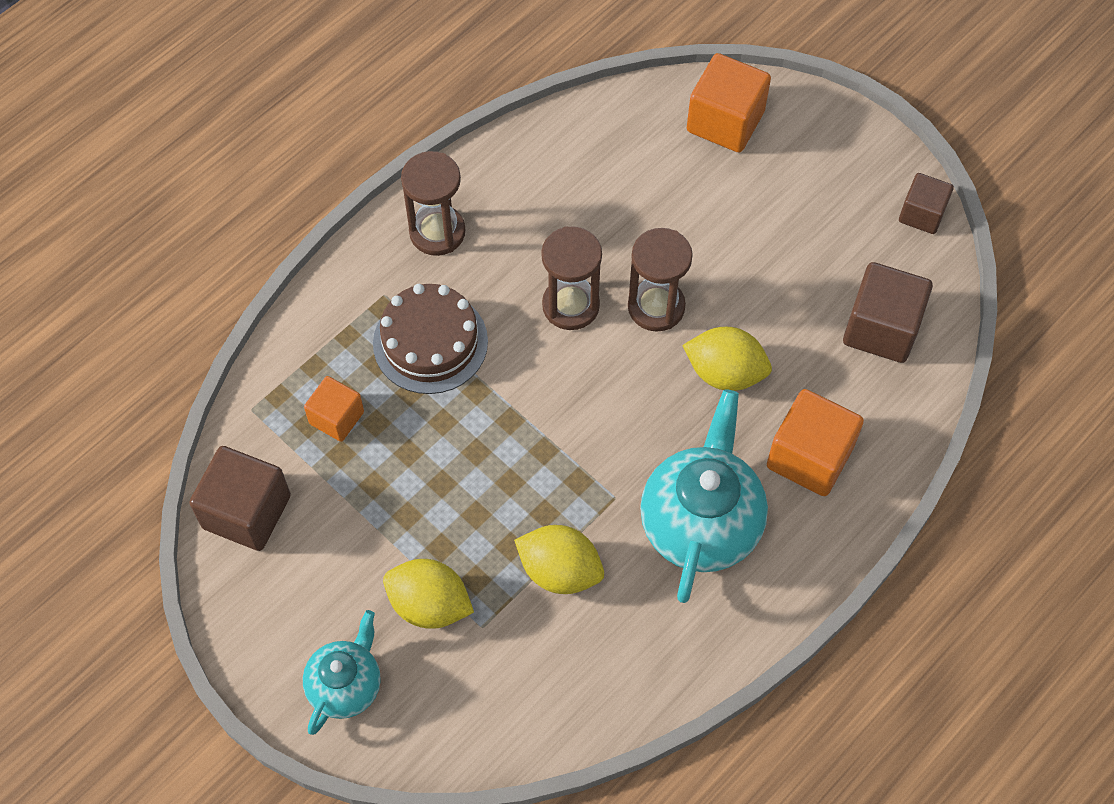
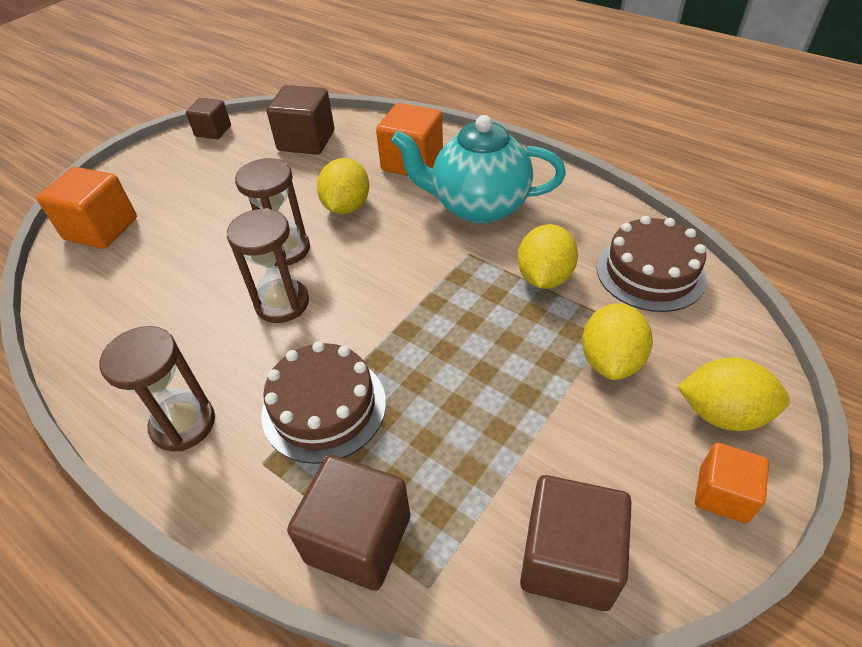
camera: 95 degrees left, 15 degrees down
turquoise teapot [303,610,381,735] -> yellow lemon [677,357,790,431]
orange cube [304,376,364,442] -> orange cube moved to [695,443,769,523]
none -> brown cube [287,455,410,591]
none -> brown cake [596,216,707,312]

